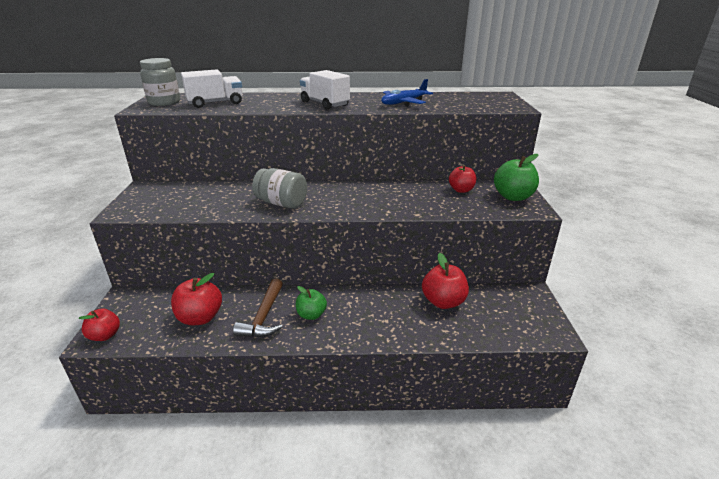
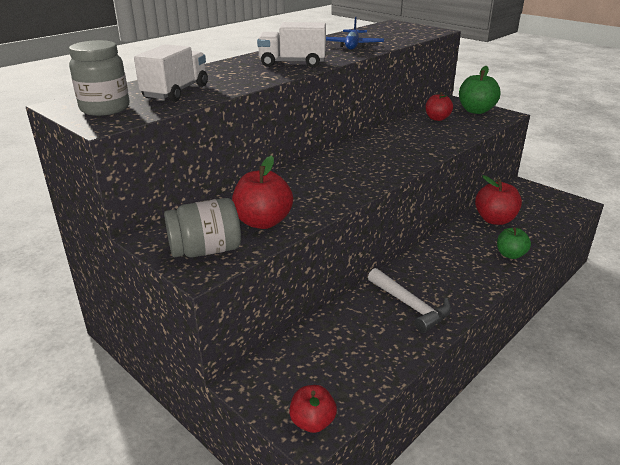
camera: 45 degrees left, 0 degrees up
red apple [171,273,222,325] -> red apple moved to [232,156,293,229]
brown hammer [233,278,283,337] -> white hammer [368,268,451,333]
grey jar [252,168,307,209] -> grey jar moved to [164,198,241,257]
green apple [296,286,327,320] -> green apple moved to [497,227,531,259]

